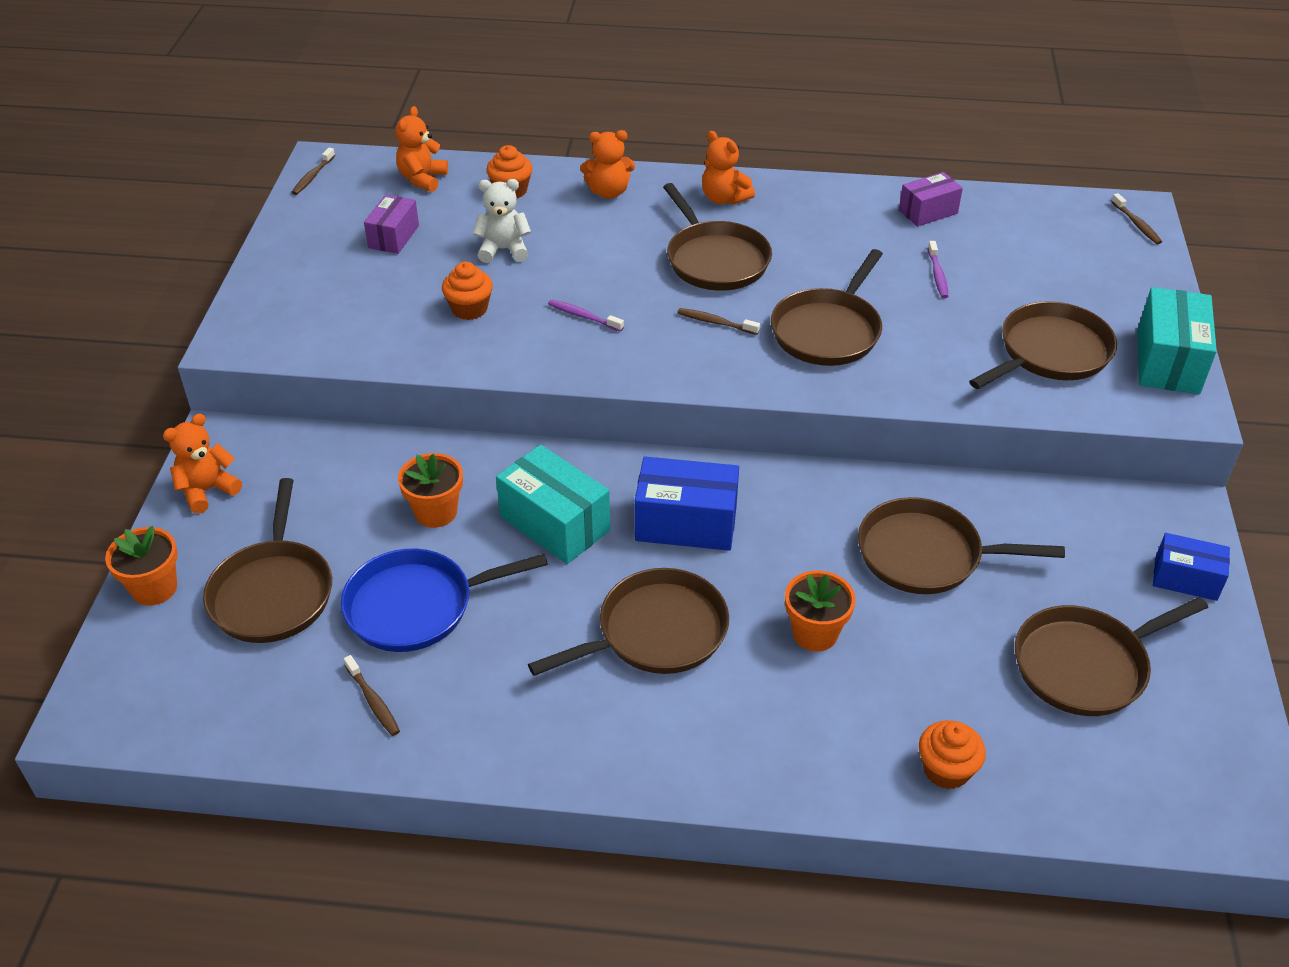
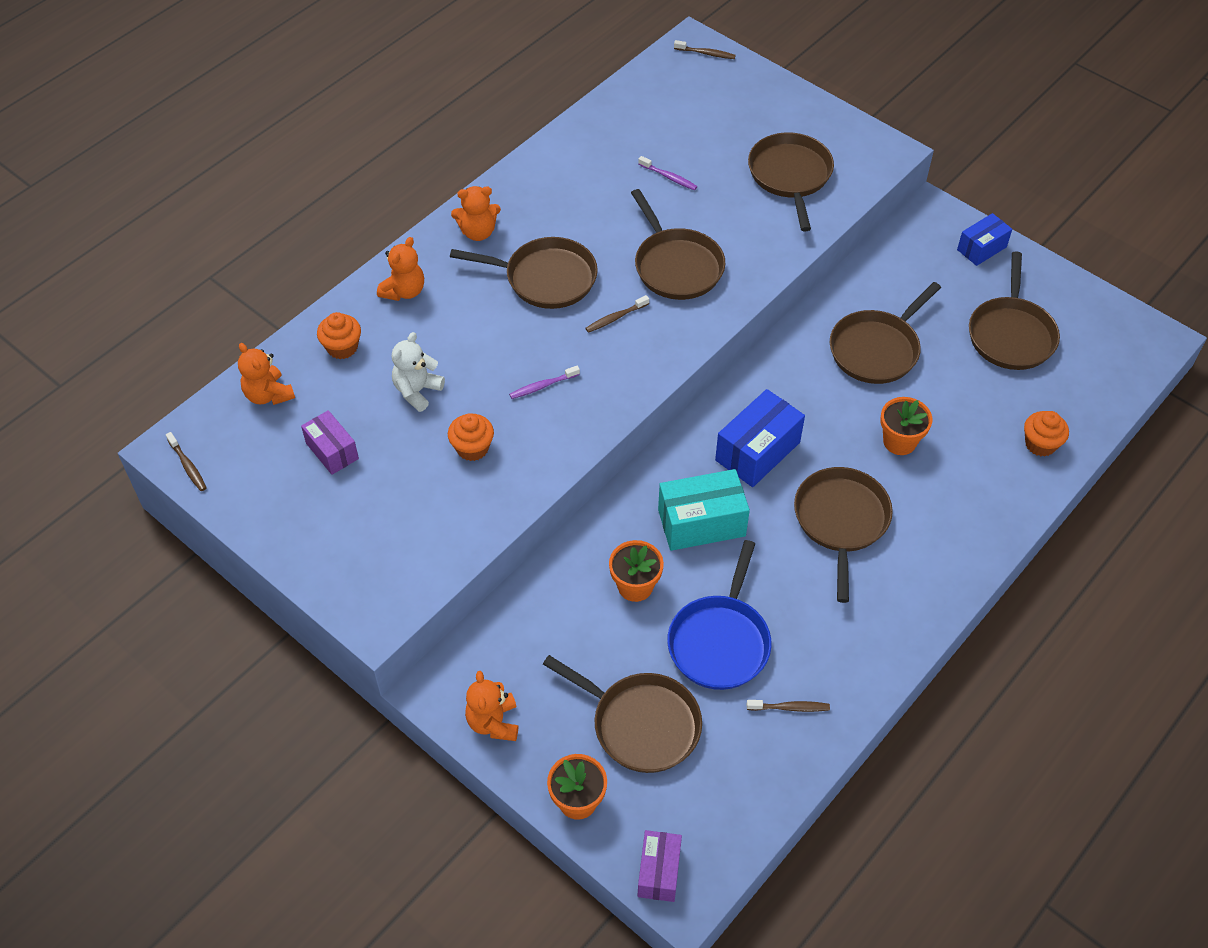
camera: 55 degrees left, 10 degrees up
purple box [899,172,963,227] -> purple box moved to [638,830,682,902]
turquoise box [1137,287,1217,394] -> none

